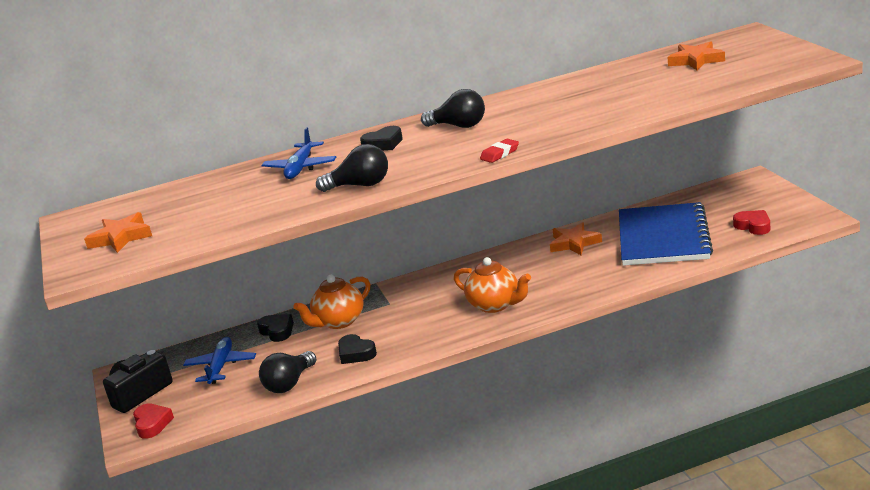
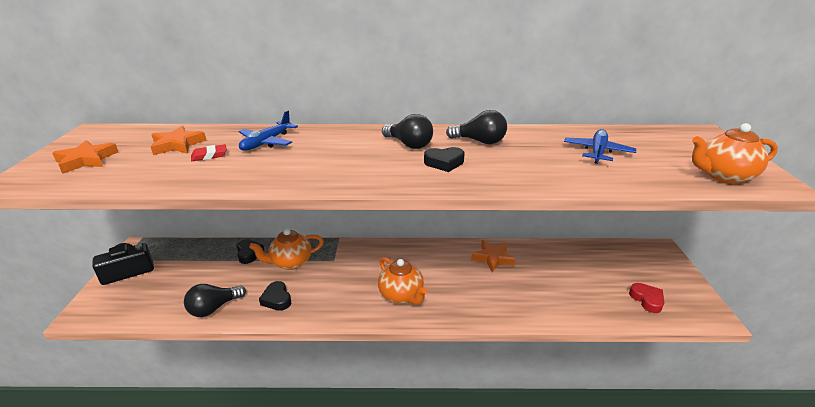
camera: 15 degrees right, 5 degrees up
red heart [133,404,174,439] -> none
blue plane [183,337,256,384] -> blue plane moved to [564,129,636,164]
black light bulb [316,144,388,192] -> black light bulb moved to [446,110,507,144]
black heart [360,126,403,151] -> black heart moved to [424,147,465,172]
red eraser [480,139,519,163] -> red eraser moved to [191,144,227,161]
blue notebook [619,202,713,266] -> none
orange star [668,41,725,70] -> orange star moved to [151,126,207,155]
none -> orange teapot [692,123,778,184]

